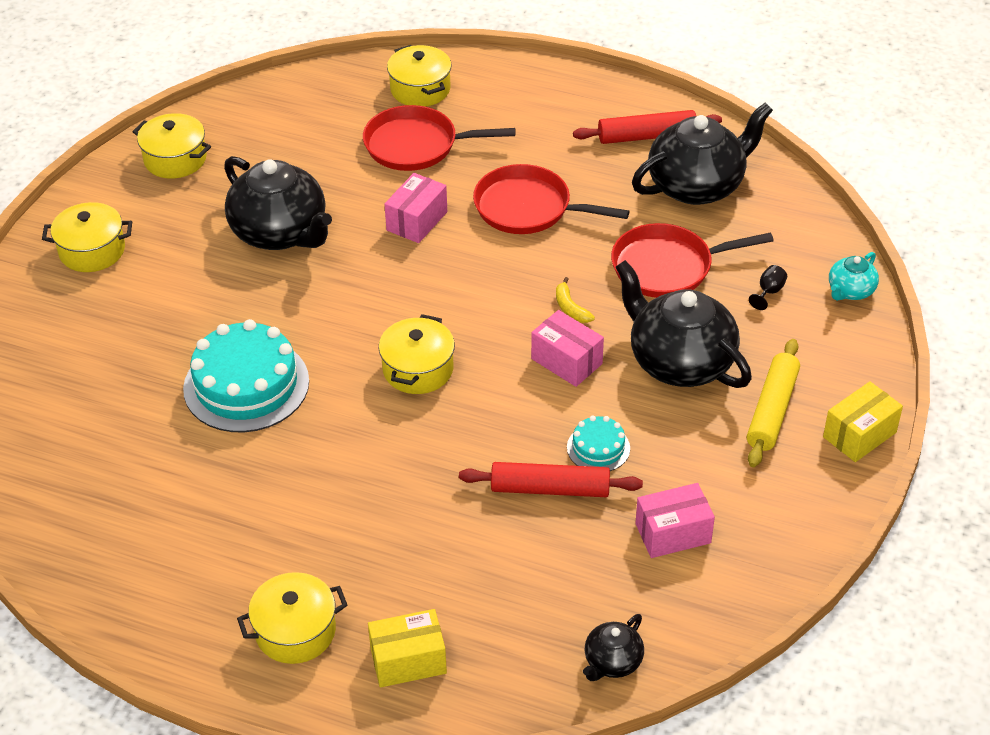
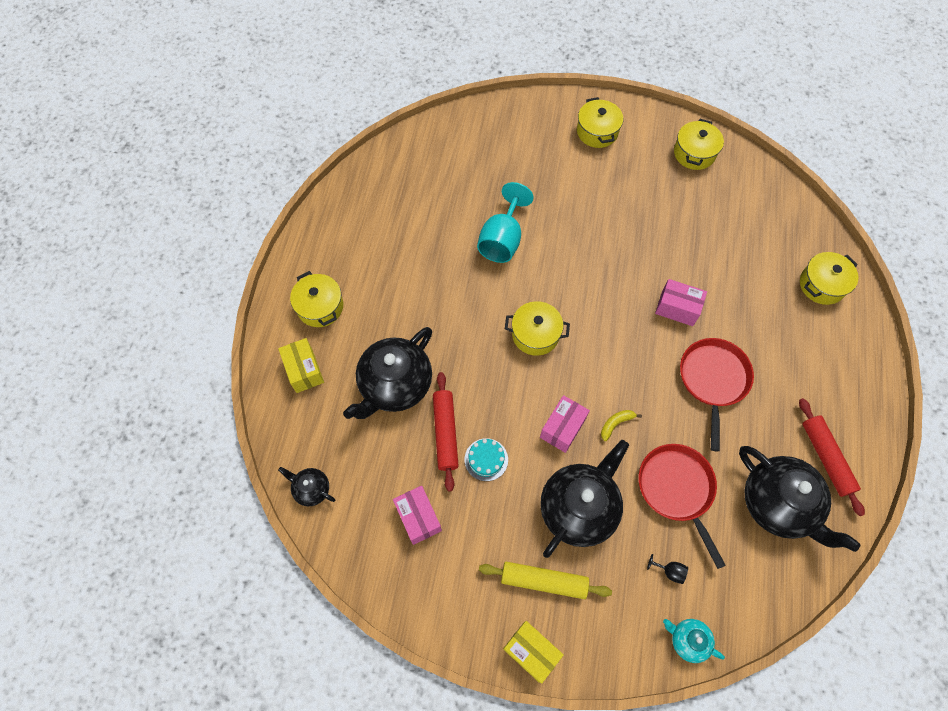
camera: 80 degrees right, 20 degrees up
turquoise cake [183,319,309,432] -> turquoise goblet [477,182,534,263]
black teapot [224,156,332,250] -> black teapot moved to [343,327,432,419]
red pan [363,105,515,171] -> none

